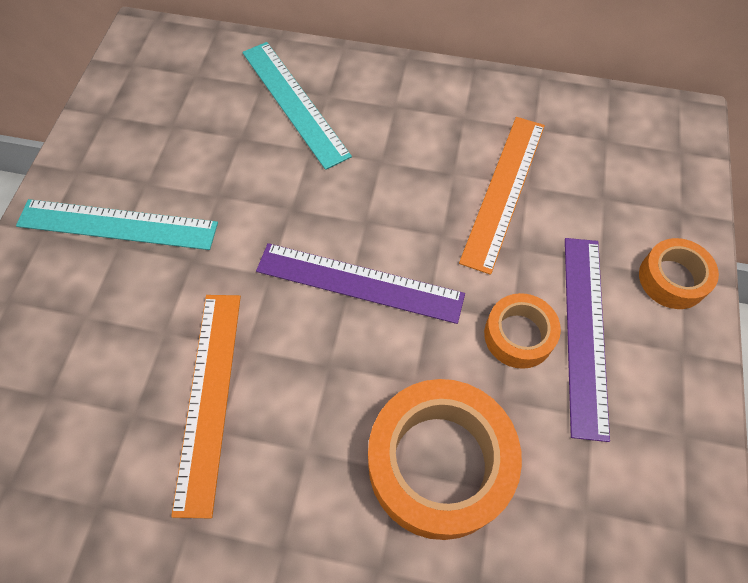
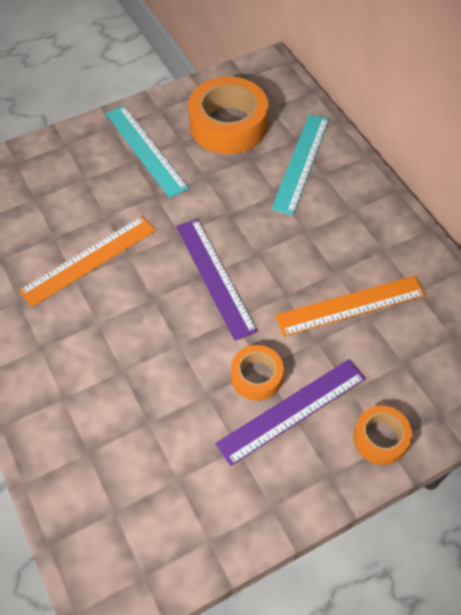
camera: 50 degrees right, 5 degrees down
orange tape [368,379,522,540] -> orange tape moved to [188,77,268,154]

